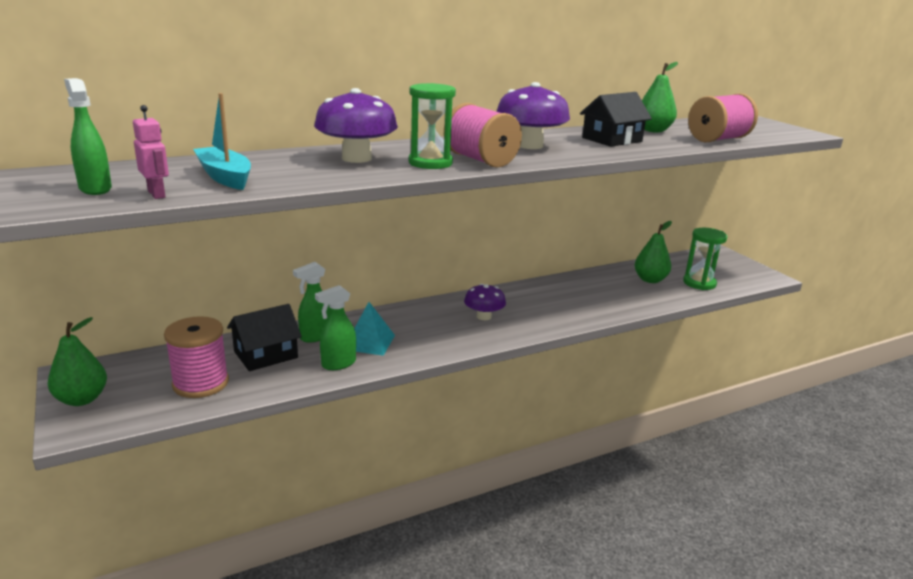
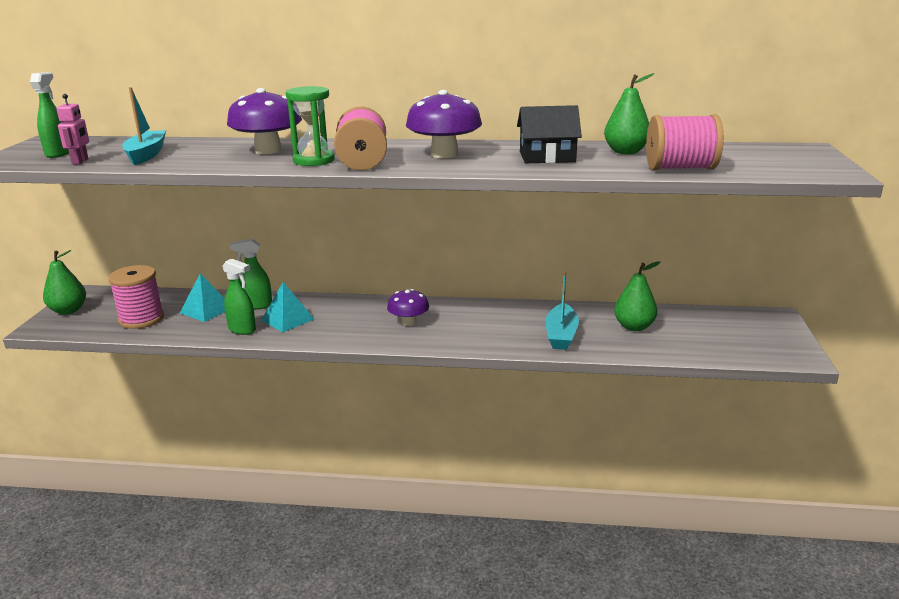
camera: 35 degrees right, 0 degrees up
black house [227,304,302,371] -> turquoise pyramid [180,273,225,322]
green spray bottle [315,285,356,370] -> green spray bottle turned 150 degrees counterclockwise [222,258,256,335]
green hourglass [683,228,727,290] -> none
none -> turquoise boat [545,271,579,350]

